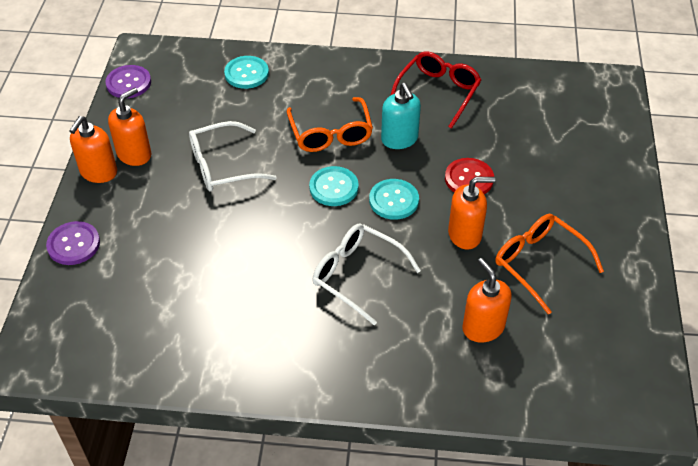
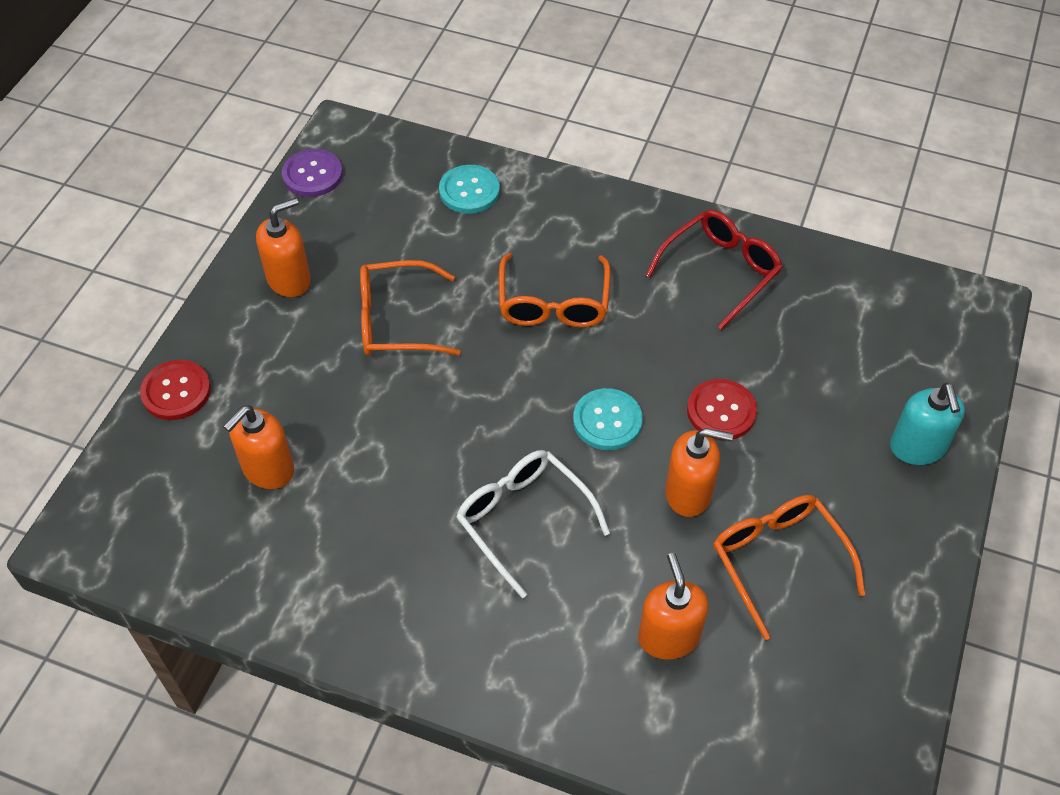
camera: 15 degrees right, 5 degrees up
purple button [46,221,100,265] -> red button [140,360,211,420]
orange soap dispenser [69,116,117,183] -> orange soap dispenser moved to [224,405,294,489]
white glasses [189,121,277,192] -> orange glasses [360,260,461,356]
turquoise button [309,166,359,206] -> none
turquoise soap dispenser [381,83,421,149] -> turquoise soap dispenser moved to [890,383,965,465]

